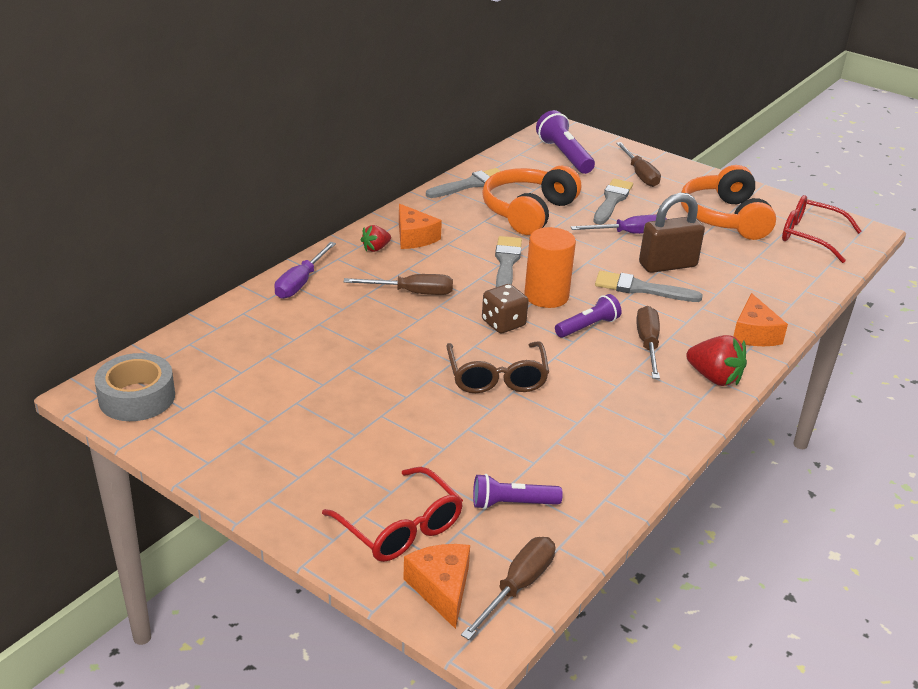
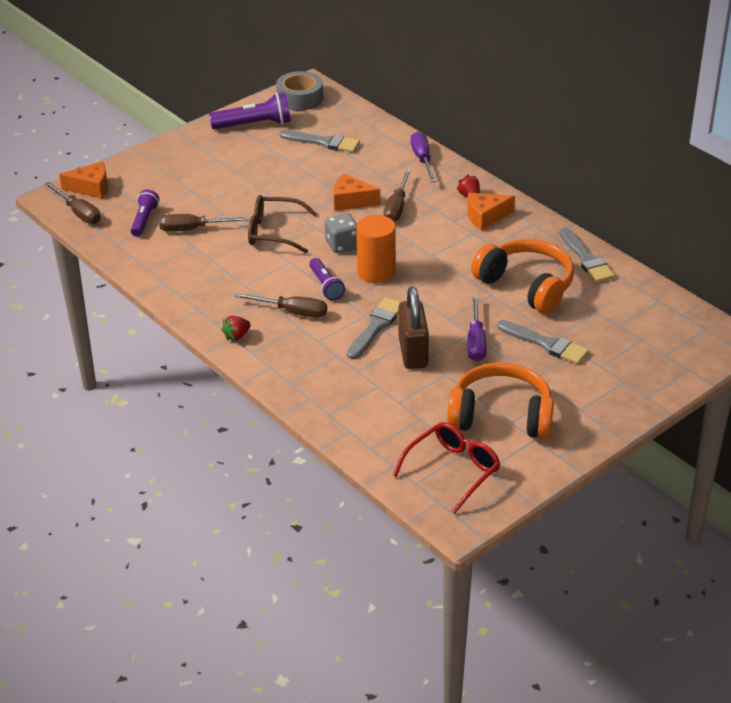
camera: 105 degrees right, 5 degrees up
purple screwdriver [274,242,336,299] -> purple screwdriver turned 45 degrees clockwise [411,131,436,182]
red glasses [322,467,463,562] -> none
brown dice [482,284,529,333] -> grey dice [325,213,357,253]
grey brush [495,236,522,287] -> grey brush moved to [280,130,360,152]
purple flashlight [536,110,595,174] -> purple flashlight moved to [209,93,291,129]
brown screwdriver [616,142,661,187] -> brown screwdriver moved to [159,214,249,232]
red strawberry [686,335,747,386] -> red strawberry [222,316,251,341], size x0.61
orange cheese [734,293,788,346] -> orange cheese moved to [333,174,380,211]

